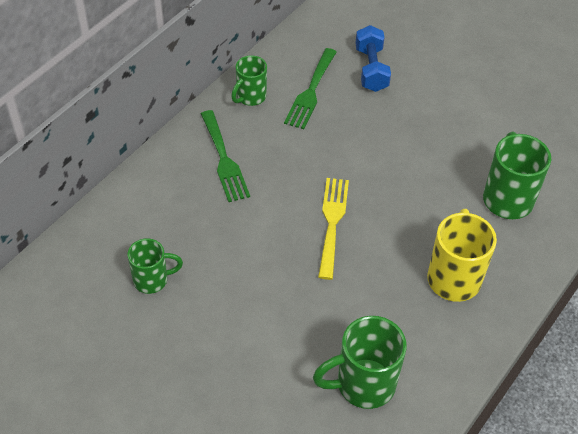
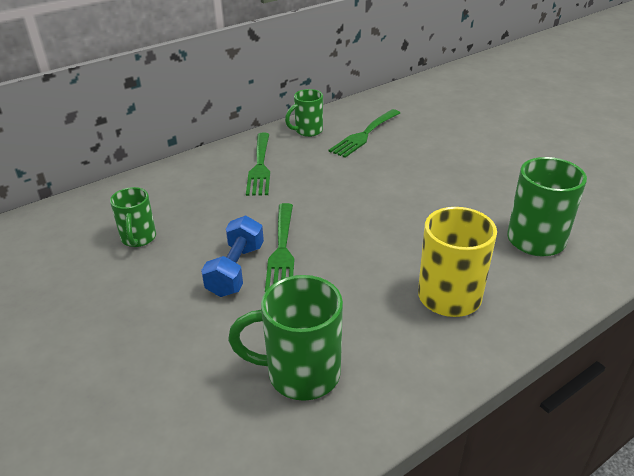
camera: 20 degrees right, 15 degrees down
green mug [127,238,183,294] -> green mug turned 75 degrees clockwise [110,187,156,247]
yellow fork [318,178,349,280] -> none
blue dumbbell [355,25,391,92] -> blue dumbbell moved to [201,216,264,297]
none -> green fork [265,203,294,292]

